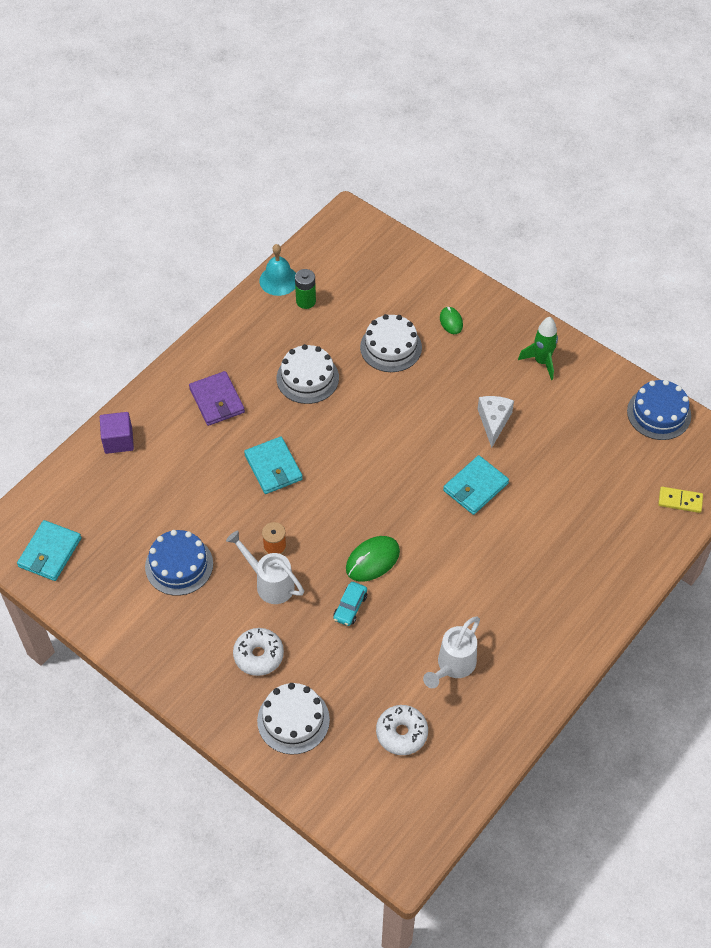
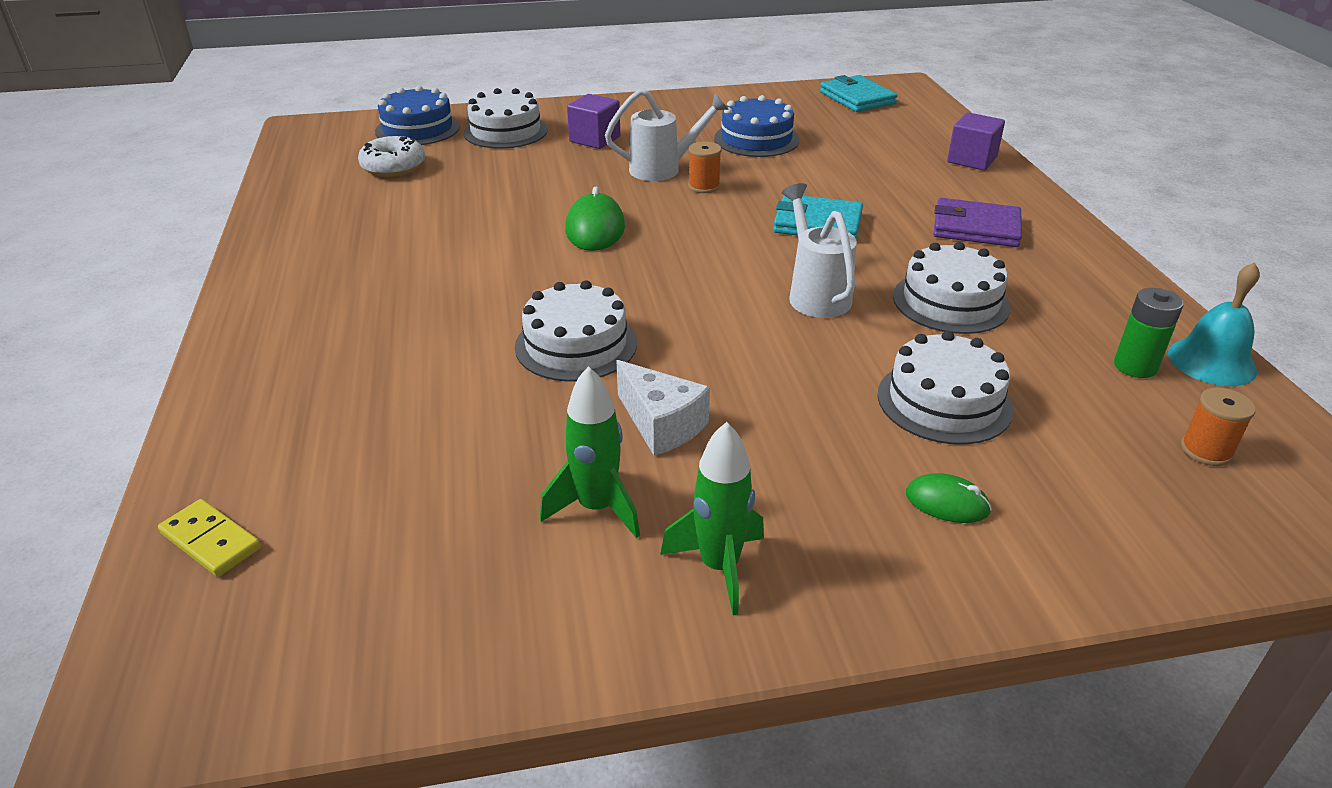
camera: 130 degrees right, 20 degrees down
white donut [233,628,284,676] -> purple cube [567,94,620,149]
turquoise car [333,582,367,626] -> none
white watering can [423,616,480,688] -> white watering can moved to [782,183,857,318]
turquoise wallet [443,455,509,515] -> white cake [515,280,637,382]
blue cake [627,380,691,440] -> blue cake moved to [375,86,460,145]
yellow domino [658,487,703,513] -> yellow domino turned 75 degrees clockwise [158,499,261,577]
none -> green rocket [540,366,640,538]
none -> orange spool [1181,388,1256,466]

